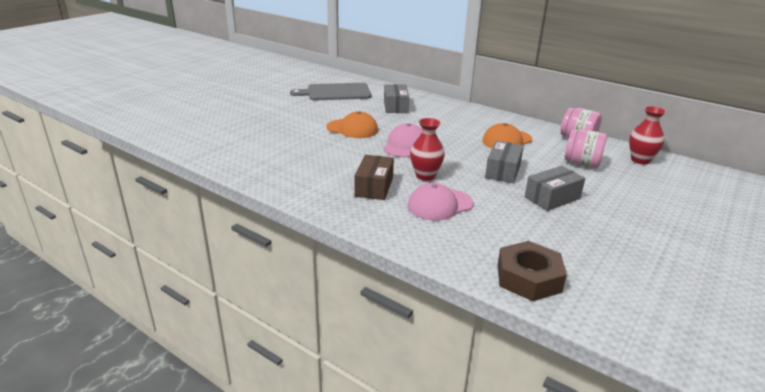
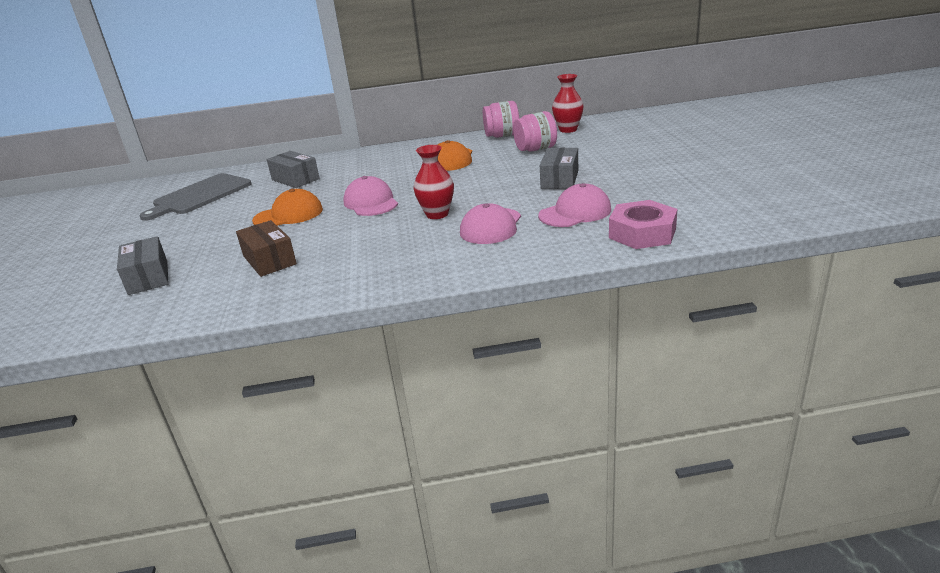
camera: 40 degrees left, 0 degrees up
brown box [354,155,394,200] -> brown box moved to [236,220,297,277]
grey box [485,141,524,183] -> grey box moved to [117,236,169,295]
brown nut [498,241,567,301] -> pink nut [609,200,677,249]
none -> pink cap [538,183,611,227]

